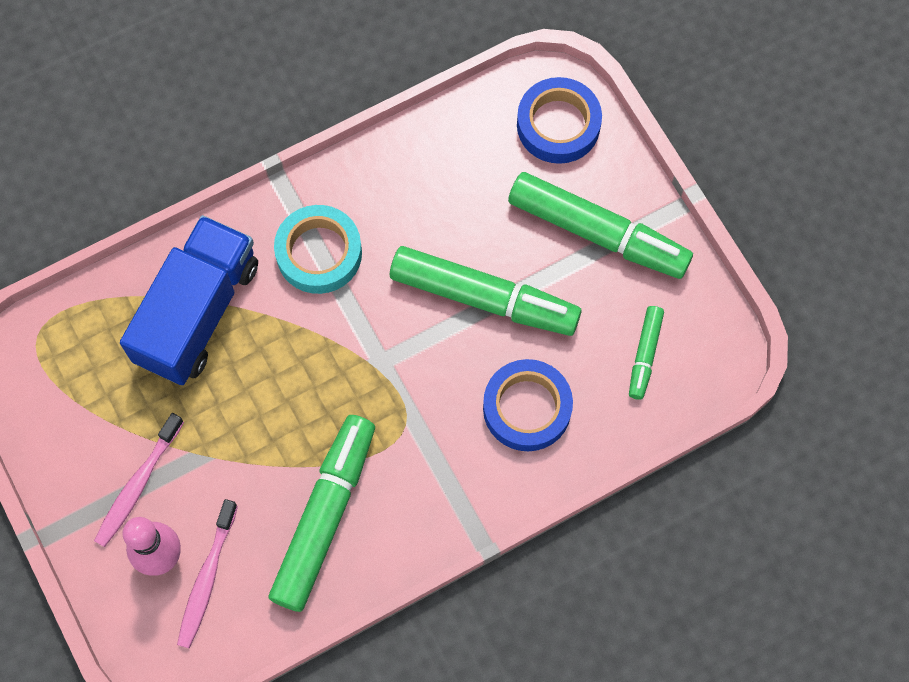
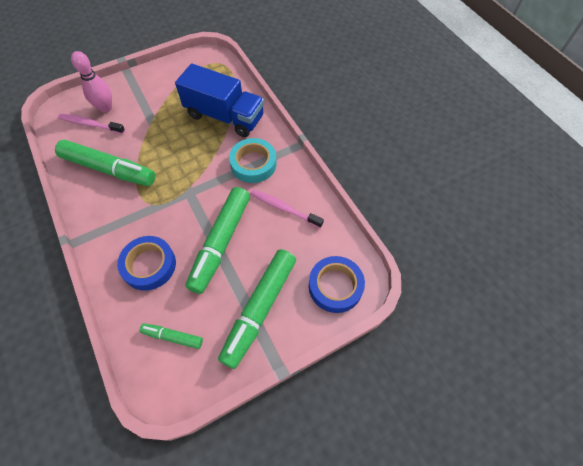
camera: 90 degrees right, 10 degrees down
pink toothbrush [94,413,184,547] -> pink toothbrush moved to [250,189,324,228]

